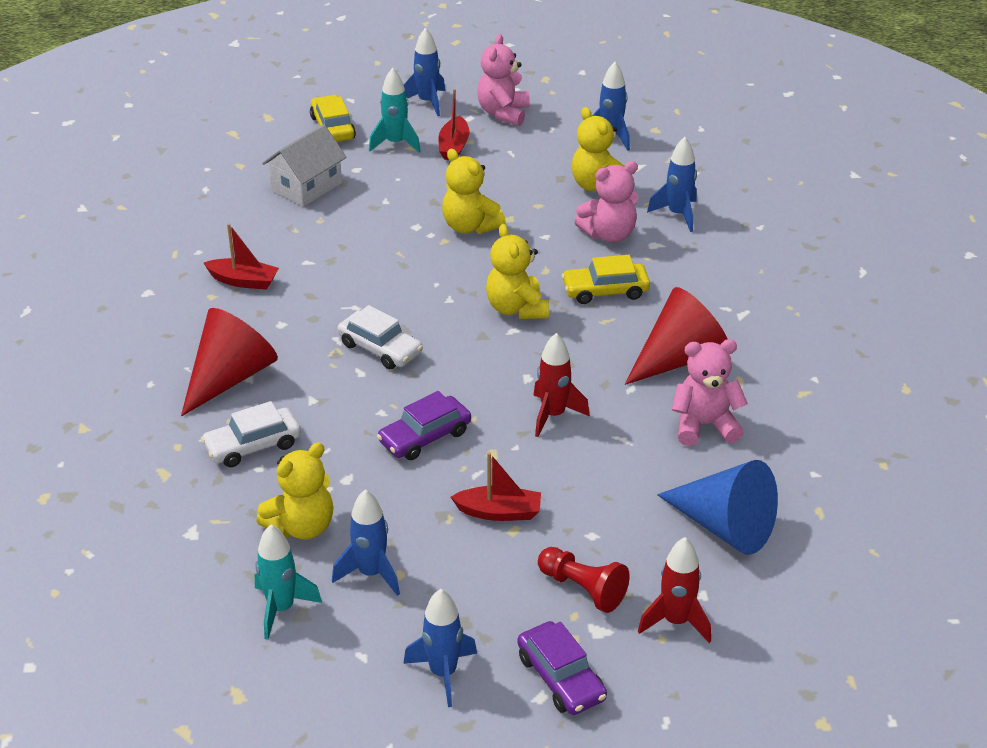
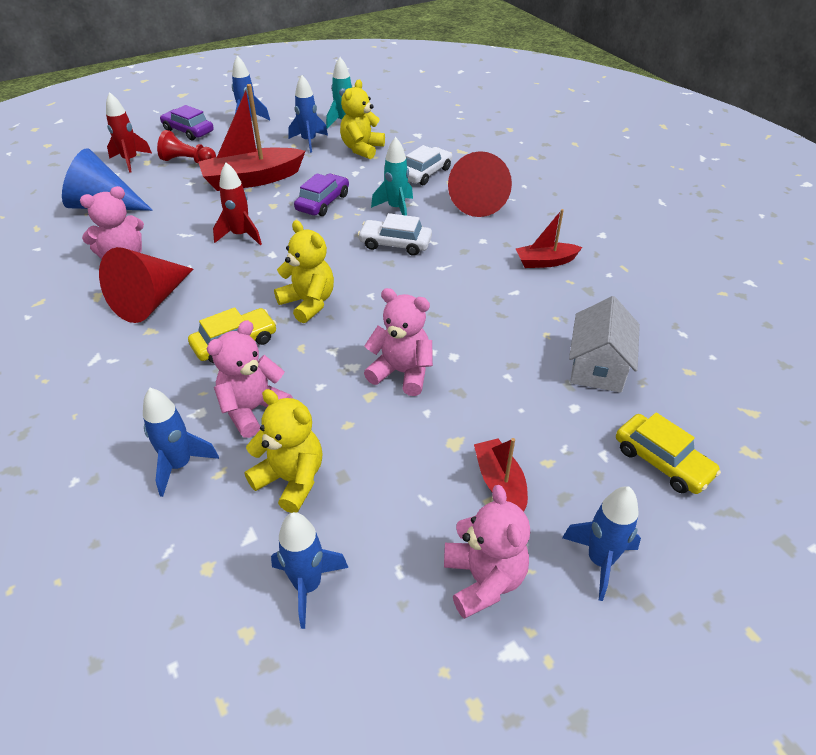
camera: 155 degrees right, 5 degrees up
turquoise rocket [369,68,421,153] -> turquoise rocket moved to [371,137,413,216]
yellow teddy bear [442,149,506,234] -> pink teddy bear [364,288,433,396]
red boat [451,452,541,521] -> red boat [198,84,305,191], size x1.83

